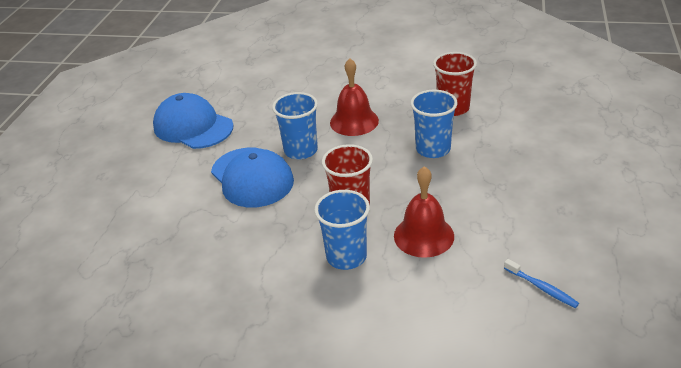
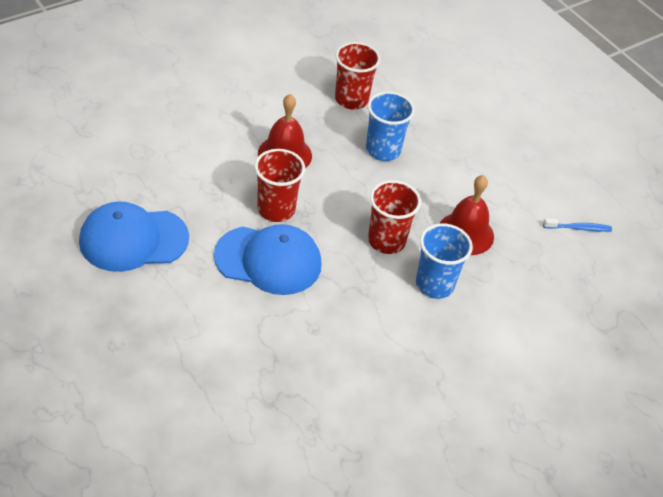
camera: 55 degrees left, 10 degrees up
blue cup [272,92,318,159] -> red cup [254,149,305,222]

